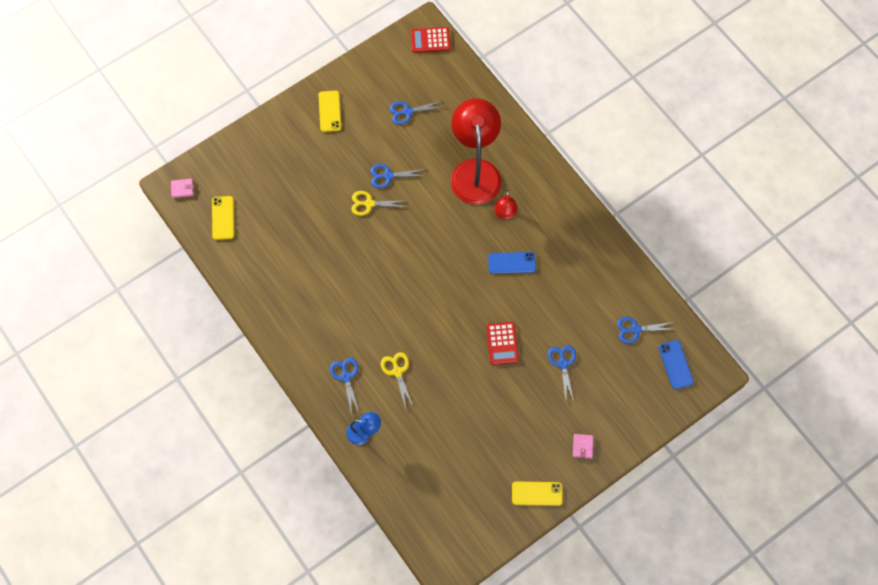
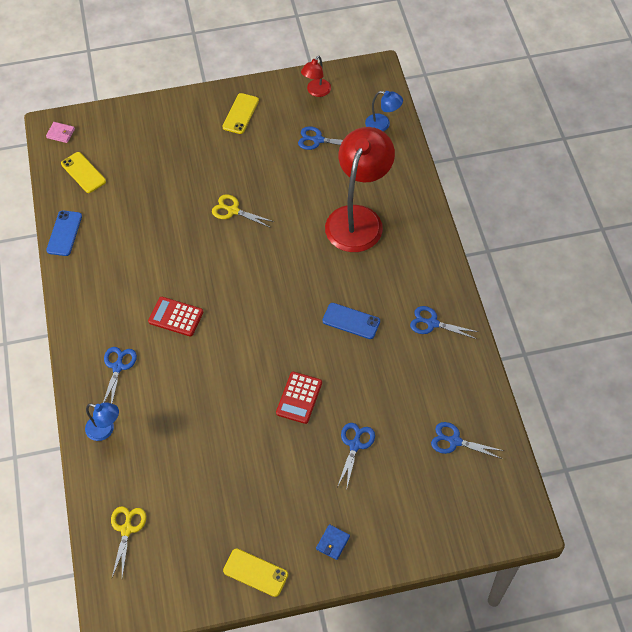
camera: 25 degrees right, 10 degrees down
yellow phone [212,196,234,240] -> yellow phone turned 60 degrees counterclockwise [61,152,106,193]
blue scissors [370,164,427,188] -> blue scissors moved to [410,306,478,339]
yellow scissors [381,352,413,409] -> yellow scissors moved to [111,506,146,577]
red calculator [411,27,451,53] -> red calculator moved to [148,297,203,337]
red lamp [494,190,517,219] -> red lamp moved to [301,56,331,97]
pink wallet [573,434,593,459] -> blue wallet [316,524,350,560]
blue phone [658,340,694,389] -> blue phone moved to [46,210,82,256]
none -> blue lamp [365,91,403,131]

